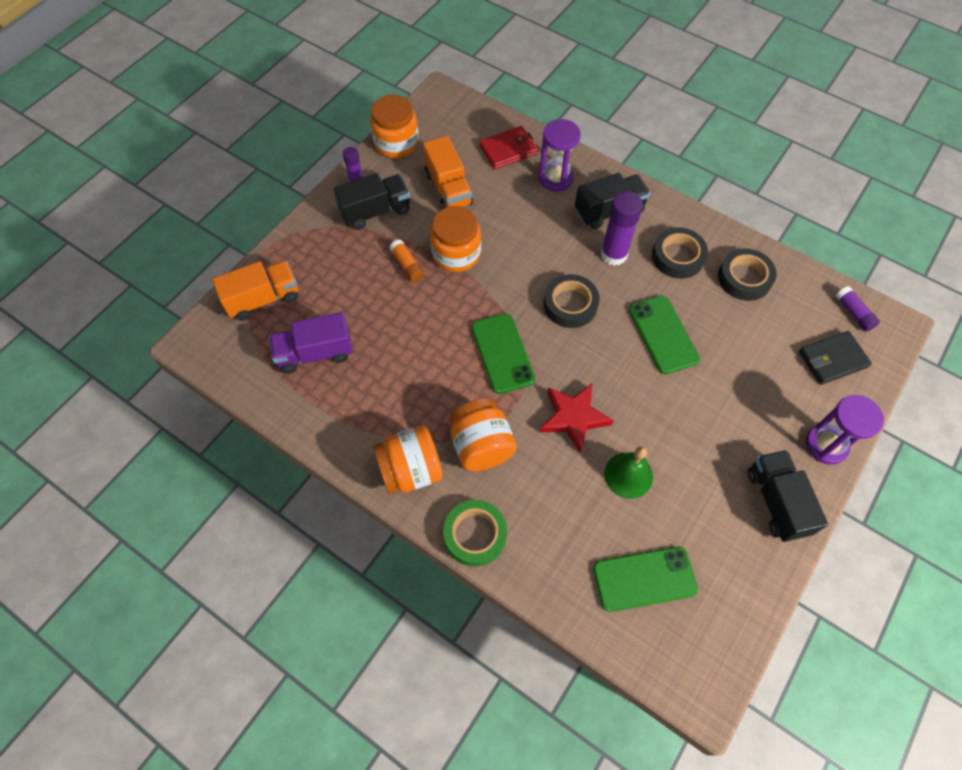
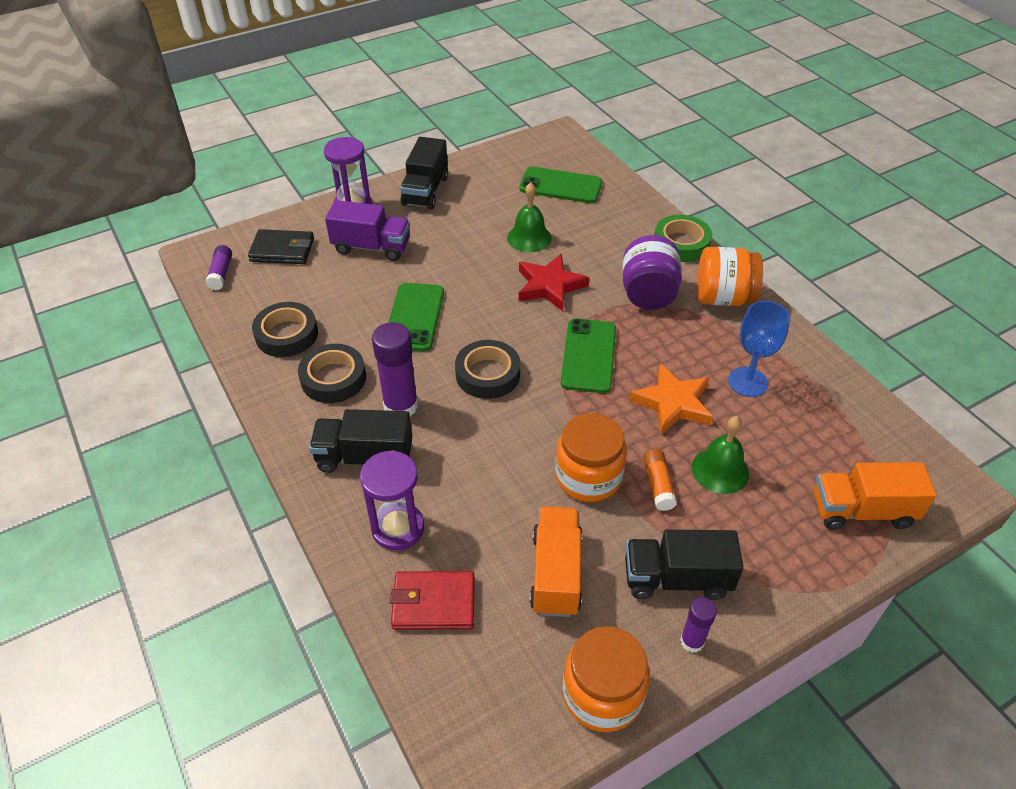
camera: 155 degrees left, 15 degrees down
purple truck [269,312,353,374] -> purple truck moved to [325,200,410,261]
orange jar [449,398,517,471] -> purple jar [623,235,681,310]
none -> orange star [629,364,713,434]
none -> green bell [692,416,749,494]
none -> blue goblet [728,301,790,397]

